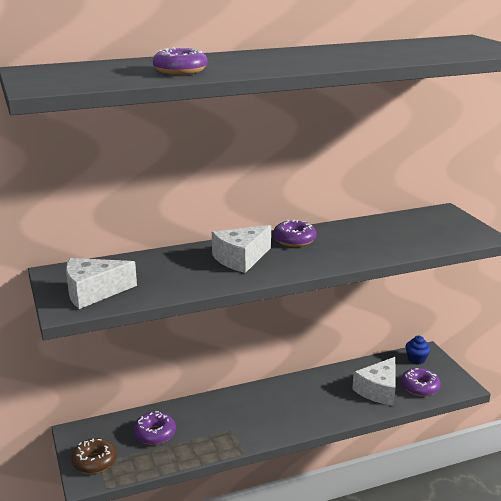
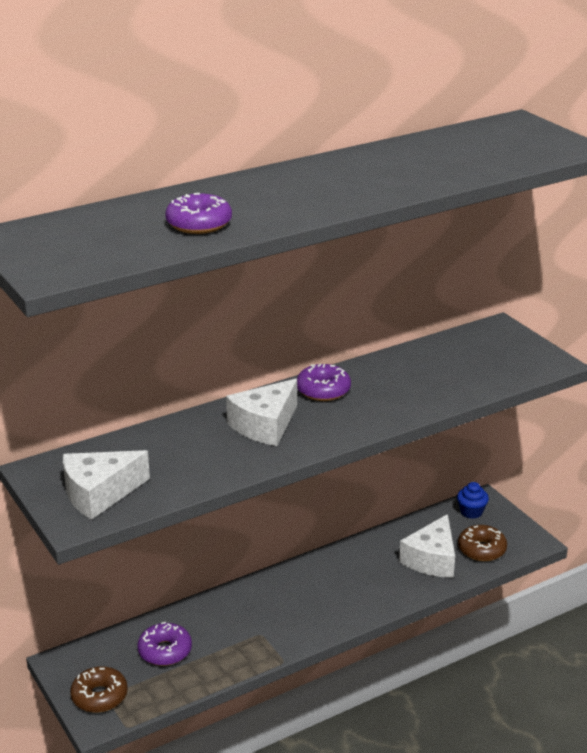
camera: 10 degrees left, 5 degrees up
purple donut [401,368,441,396] -> brown donut [458,525,507,561]

